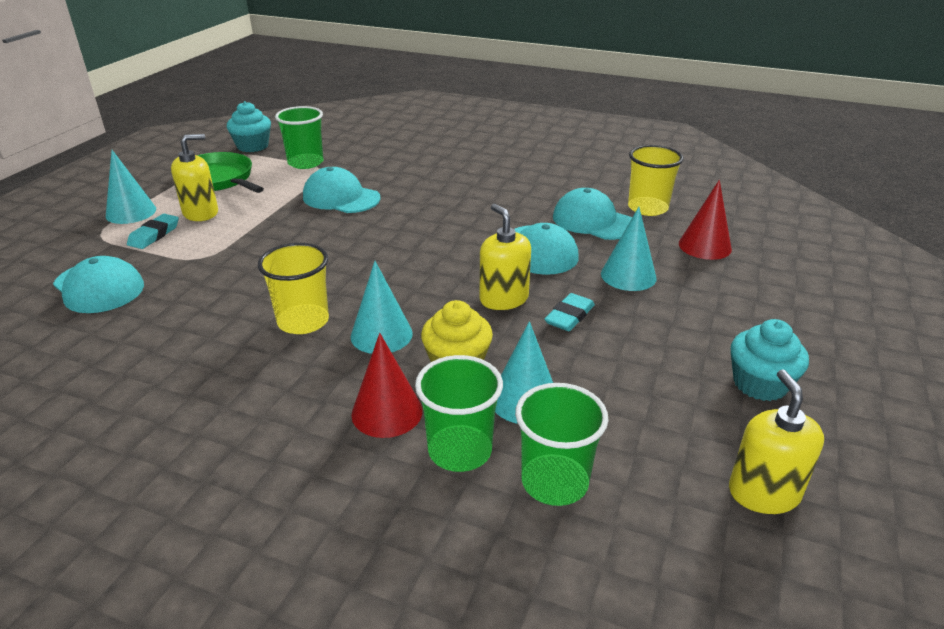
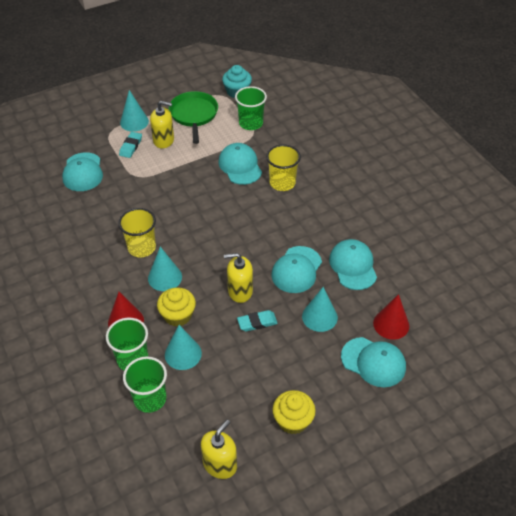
camera: 40 degrees right, 15 degrees up
turquoise eraser [127,214,179,249] -> turquoise eraser turned 45 degrees counterclockwise [119,132,142,158]
yellow soap dispenser [479,204,531,310] -> yellow soap dispenser turned 105 degrees counterclockwise [224,253,253,303]
yellow cup [628,145,683,216] -> yellow cup moved to [266,144,301,191]
turquoise cupcake [731,319,809,401] -> yellow cupcake [272,390,316,434]
none -> turquoise cap [341,337,406,387]

